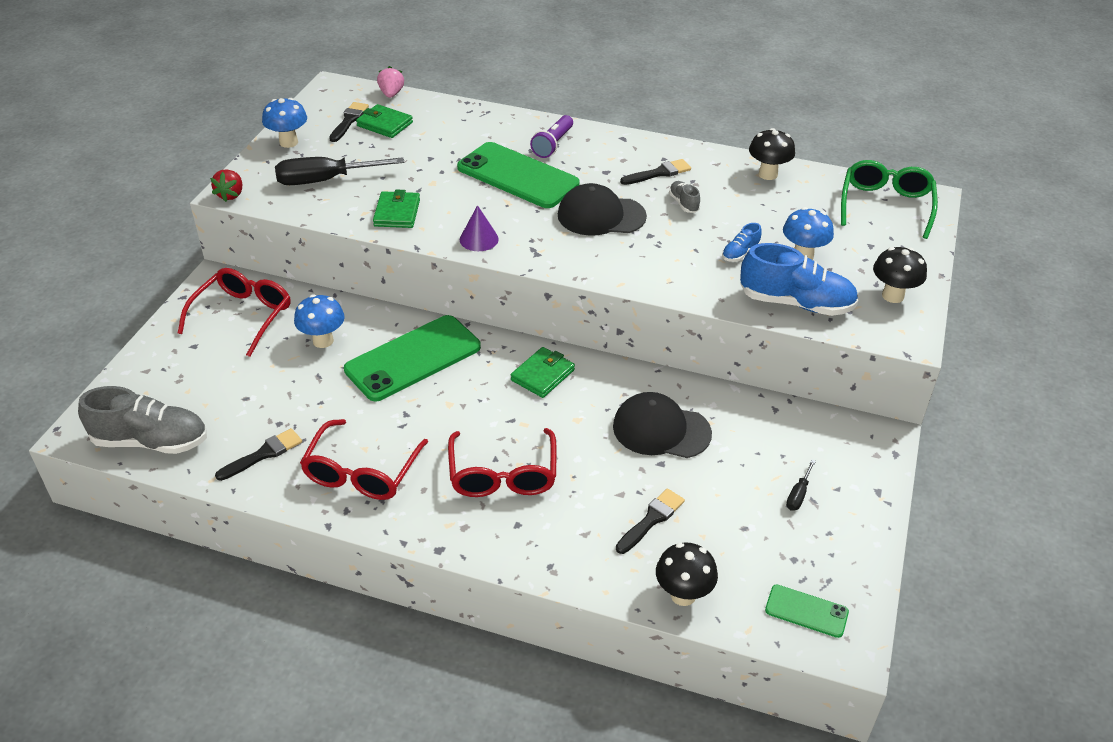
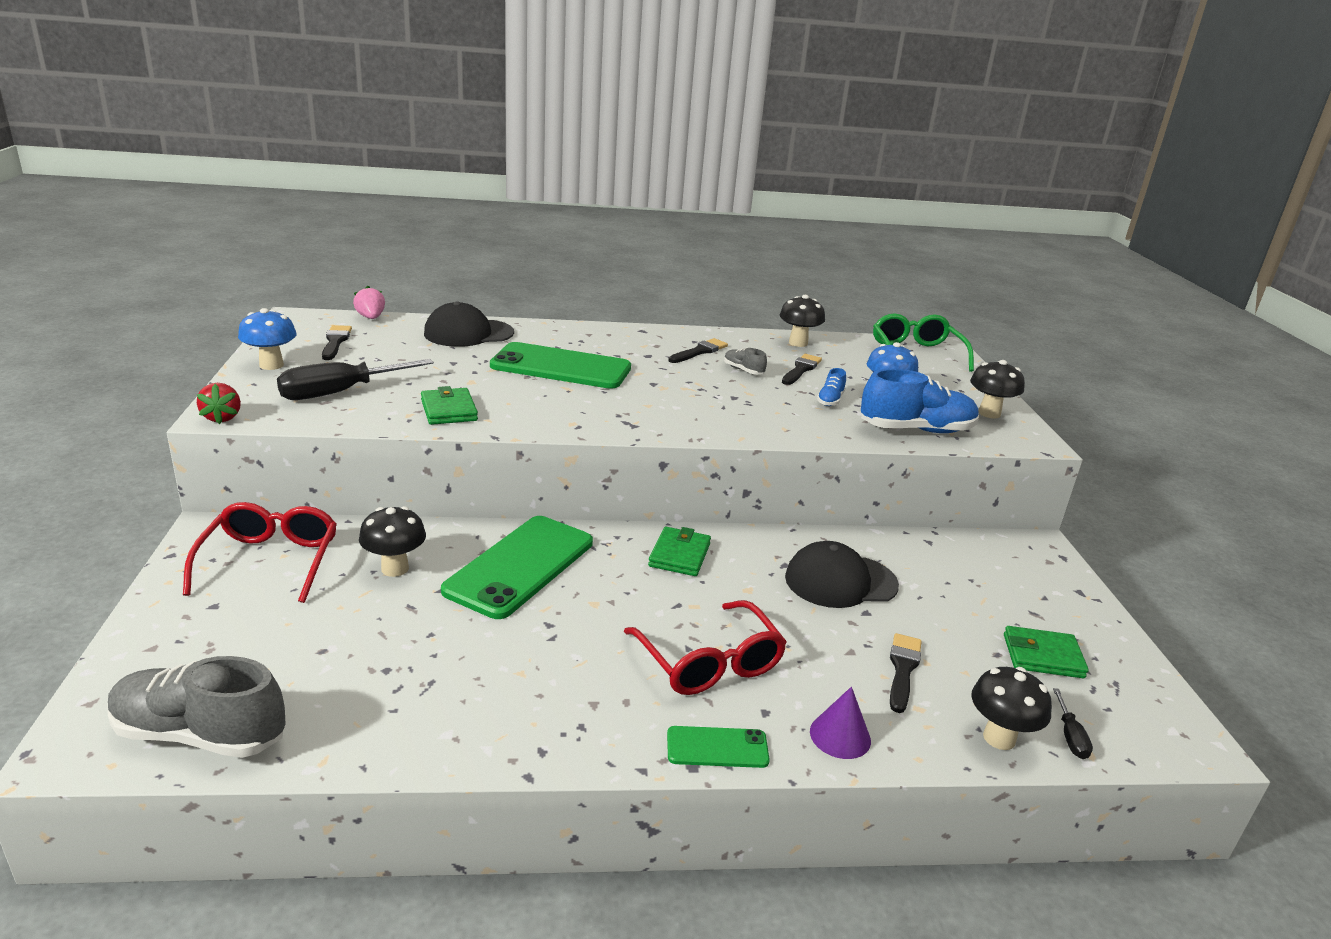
camera: 25 degrees left, 15 degrees down
grey shoe [78,386,207,454] -> grey shoe turned 150 degrees counterclockwise [108,656,286,758]
black brush [215,428,302,481] -> black brush moved to [782,354,822,385]
blue mushroom [294,294,345,348] -> black mushroom [359,506,426,577]
red glasses [300,419,428,500] -> none
green wallet [356,104,413,138] -> green wallet moved to [1004,626,1089,678]
purple cone [460,205,499,251] -> purple cone moved to [810,687,871,759]
purple flashlight [530,115,573,158] -> none
black cap [558,183,647,236] -> black cap moved to [424,301,514,347]
green phone [765,585,849,638] -> green phone moved to [667,726,770,768]
black screwdriver [786,460,816,511] -> black screwdriver moved to [1053,688,1093,759]

